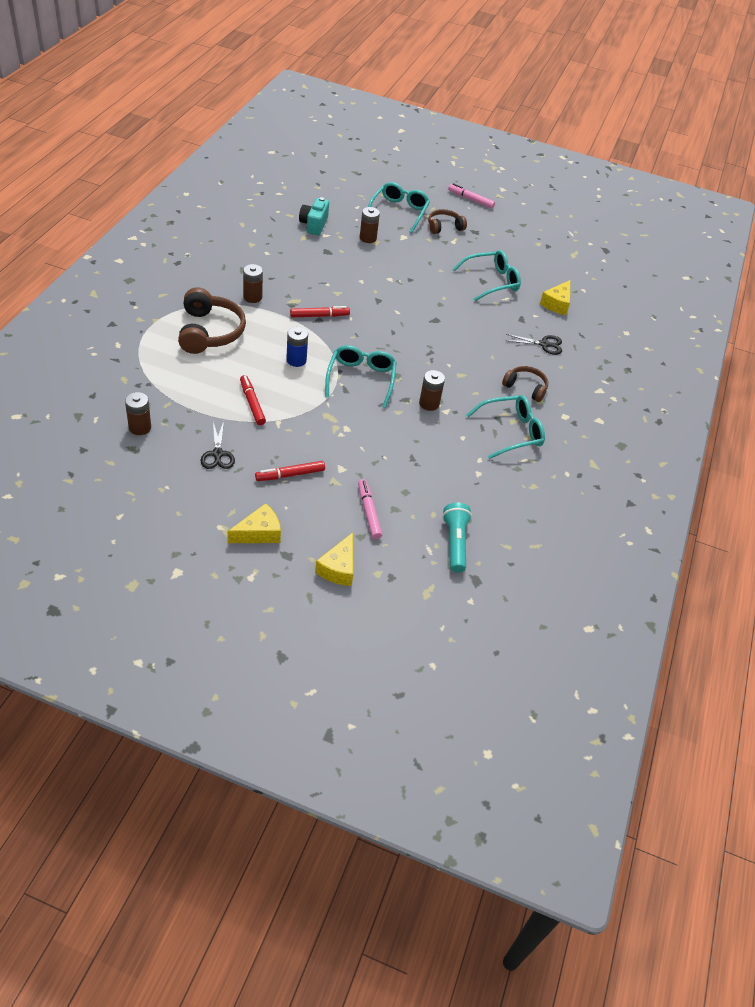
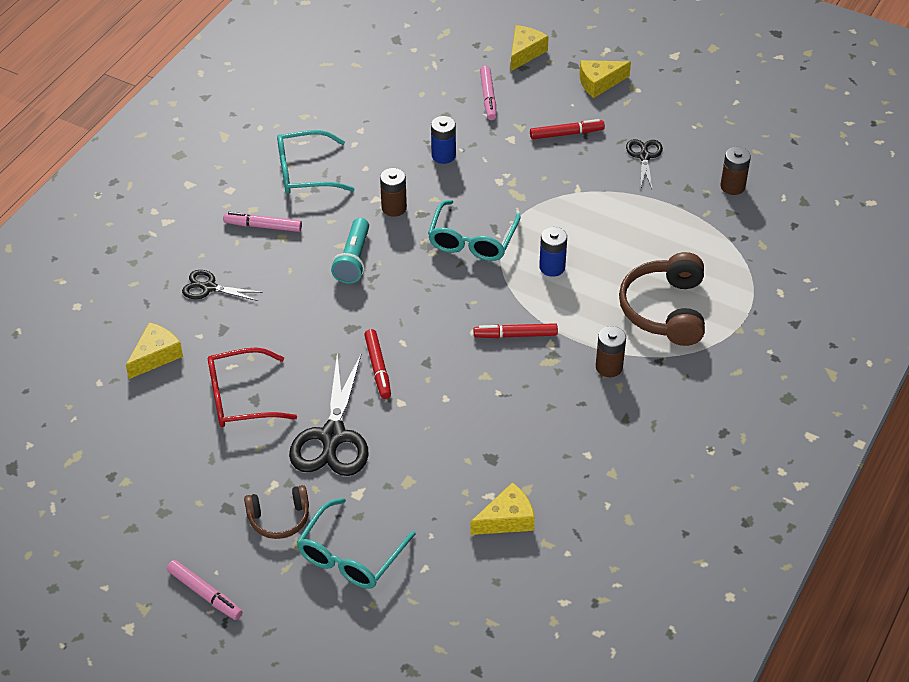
camera: 165 degrees left, 0 degrees up
red marker [240,375,266,425] -> red marker moved to [364,329,391,399]
turquoise camera [299,197,329,235] -> yellow cheese [471,482,535,535]
brown battery [360,207,380,243] -> none
turquoise flashlight [442,503,472,572] -> turquoise flashlight moved to [331,218,369,284]
turquoise glasses [453,250,521,301] -> red glasses [208,347,297,427]
brown headphones [502,366,548,402] -> pink marker [223,212,302,232]
none -> black scissors [289,353,369,476]
none -> blue battery [431,116,456,164]

